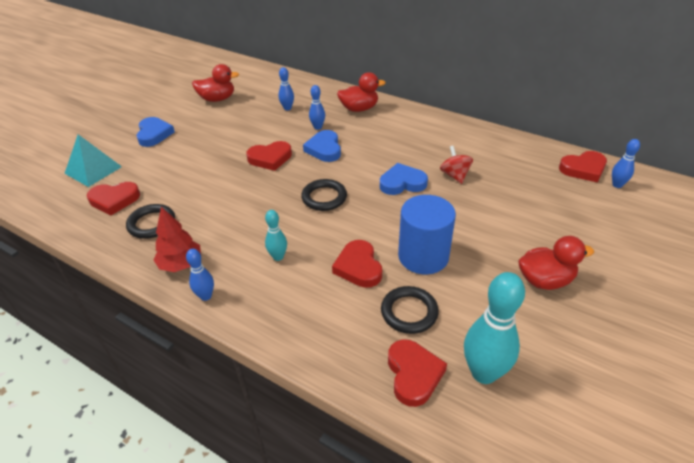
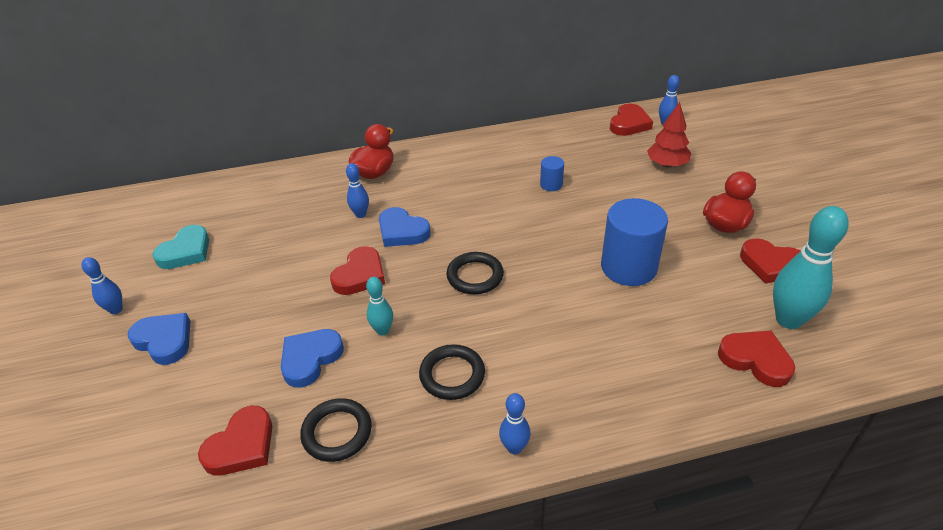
camera: 45 degrees left, 0 degrees up
turquoise pyramid [64,134,122,187] -> none
red tree [153,207,201,272] -> red tree moved to [647,102,691,168]
red duck [192,64,239,102] -> turquoise heart [152,225,209,269]
turquoise bowling pin [265,210,287,261] -> turquoise bowling pin moved to [366,277,393,336]
blue bowling pin [278,67,294,110] -> blue bowling pin moved to [81,257,122,314]
red heart [332,240,382,288] -> red heart moved to [740,238,800,284]
blue heart [380,163,428,195] -> blue heart moved to [281,329,344,387]
black ring [381,286,439,334] -> black ring moved to [419,344,485,400]
red spinning top [440,146,473,184] -> blue cylinder [540,156,564,191]

